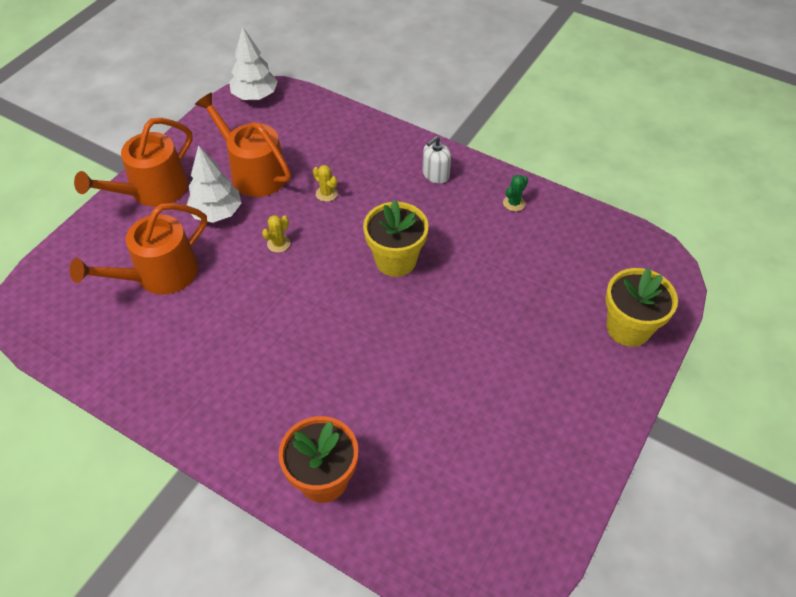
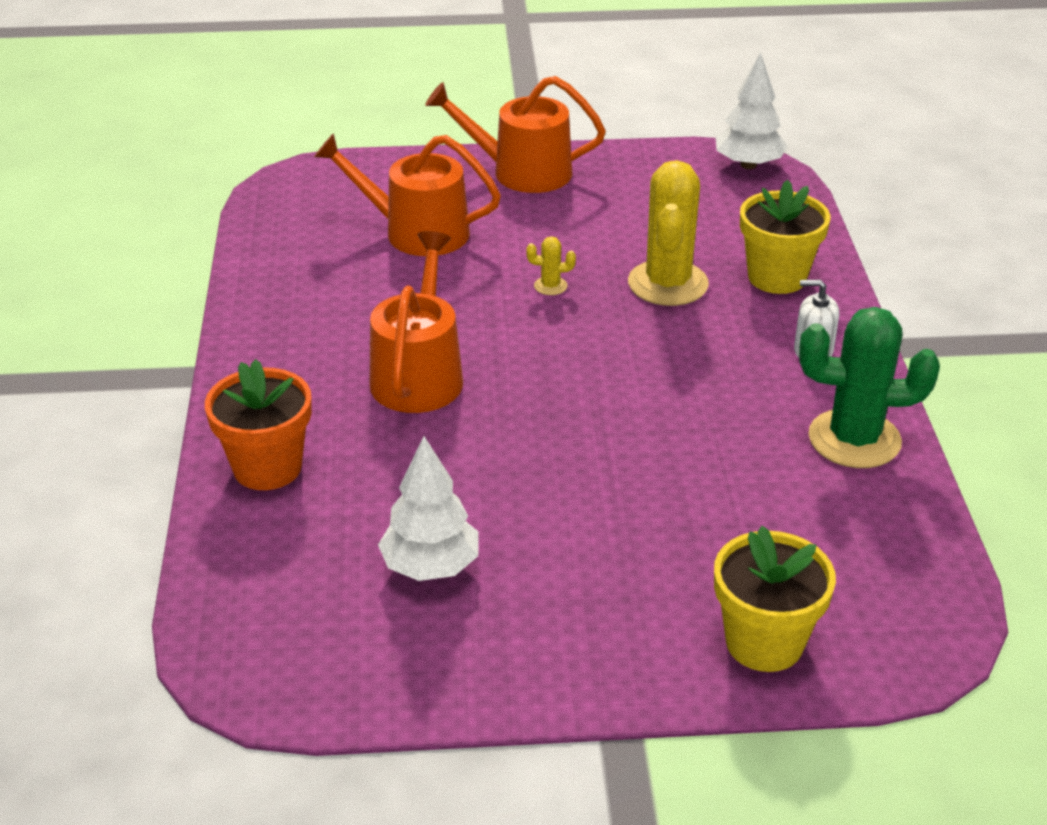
camera: 55 degrees right, 15 degrees down
white tree [187,145,241,223] -> white tree moved to [378,436,479,581]
orange watering can [195,92,291,197] -> orange watering can moved to [370,231,463,413]
yellow cactus [313,165,338,202] -> yellow cactus [628,160,709,306], size x2.41
yellow flower pot [363,200,429,277] -> yellow flower pot moved to [740,180,830,294]
green cactus [503,174,528,211] -> green cactus [799,307,940,468], size x2.41

